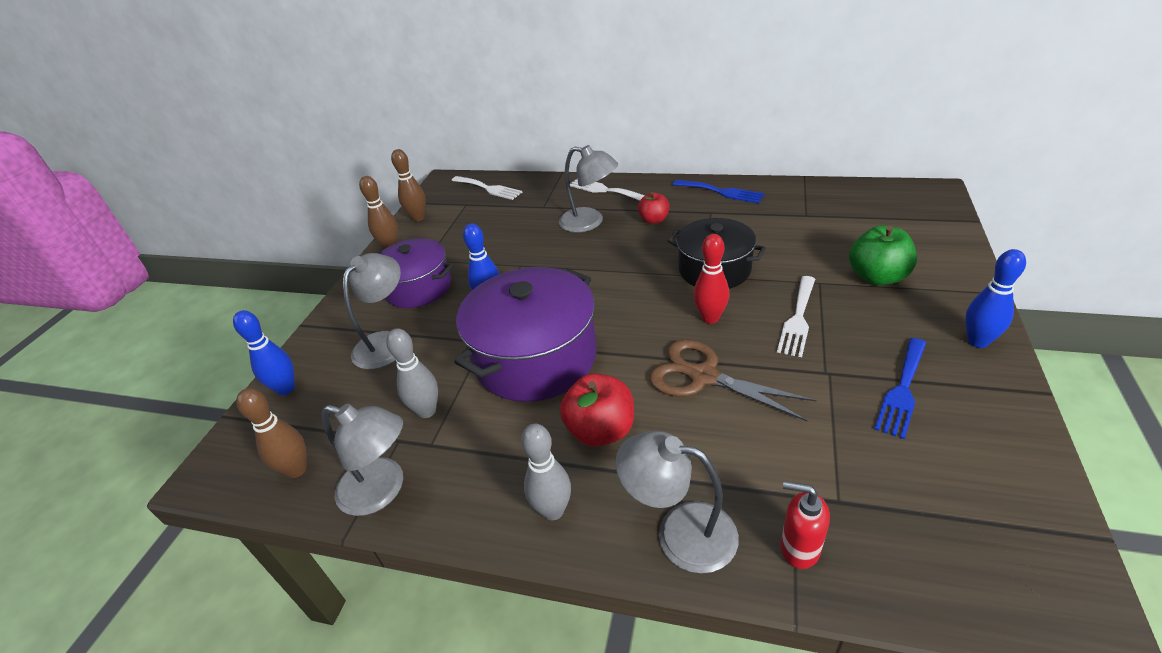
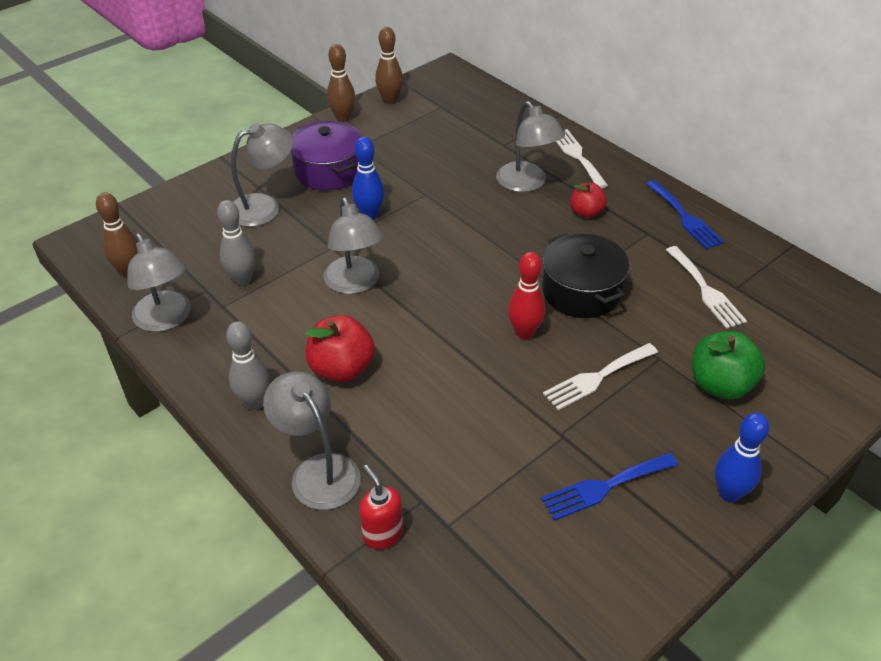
camera: 30 degrees right, 5 degrees up
blue bowling pin [233,310,295,395] -> none
white fork [451,176,522,200] -> white fork moved to [666,246,747,329]
purple pot [454,267,597,402] -> grey lamp [323,197,383,294]
brown scissors [649,339,817,421] -> none

